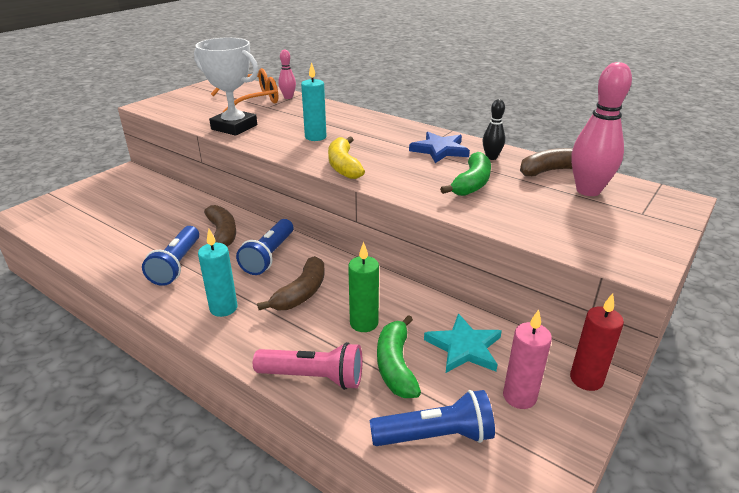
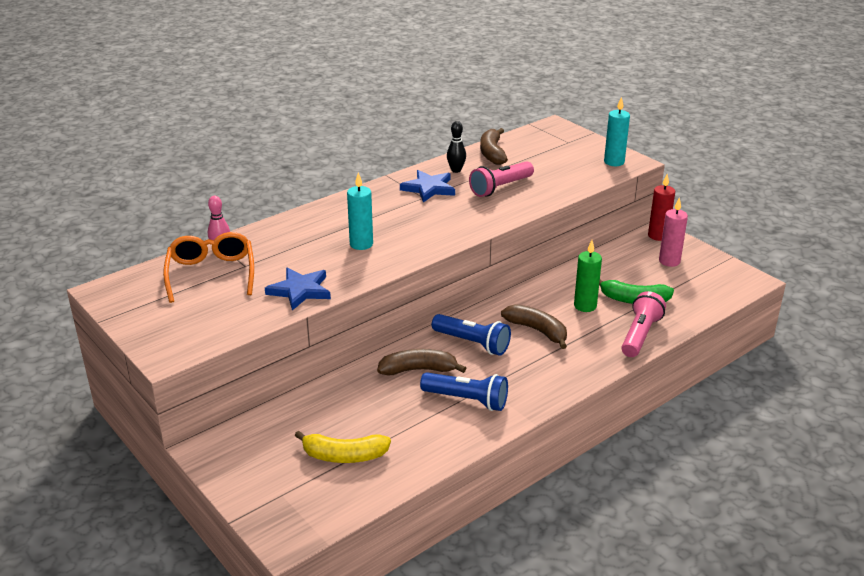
camera: 75 degrees left, 0 degrees up
white trophy [194,38,259,136] -> blue star [265,267,331,311]
turquoise candle [198,229,238,317] -> turquoise candle moved to [604,96,630,166]
yellow banana [328,136,365,179] -> yellow banana moved to [295,431,391,463]
blue flashlight [370,390,495,446] -> none
turquoise star [424,313,502,373] -> none
green banana [440,152,491,196] -> pink flashlight [469,161,534,197]
pink bowling pin [571,62,632,196] -> none

